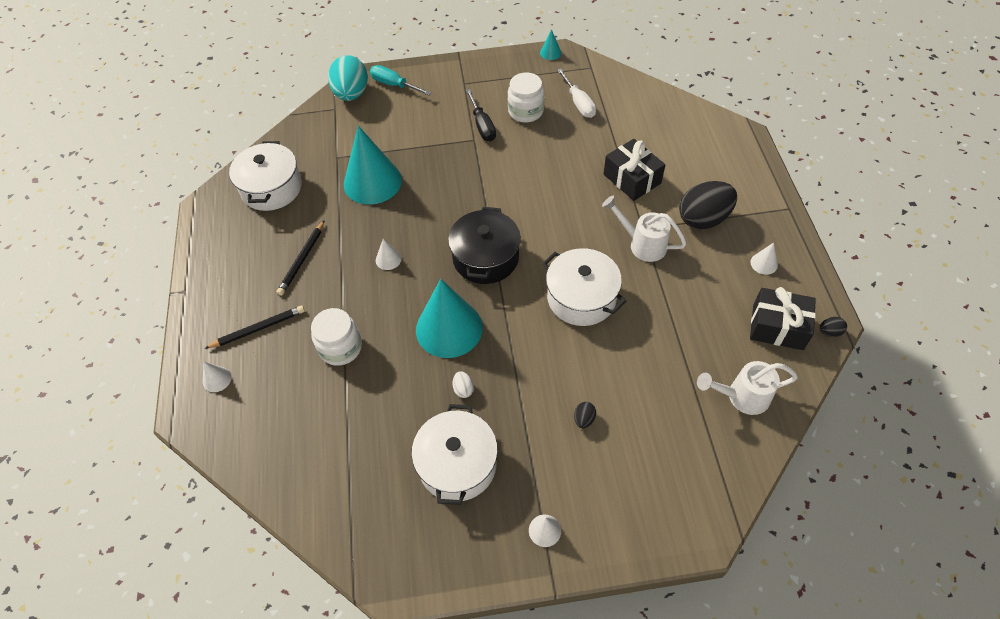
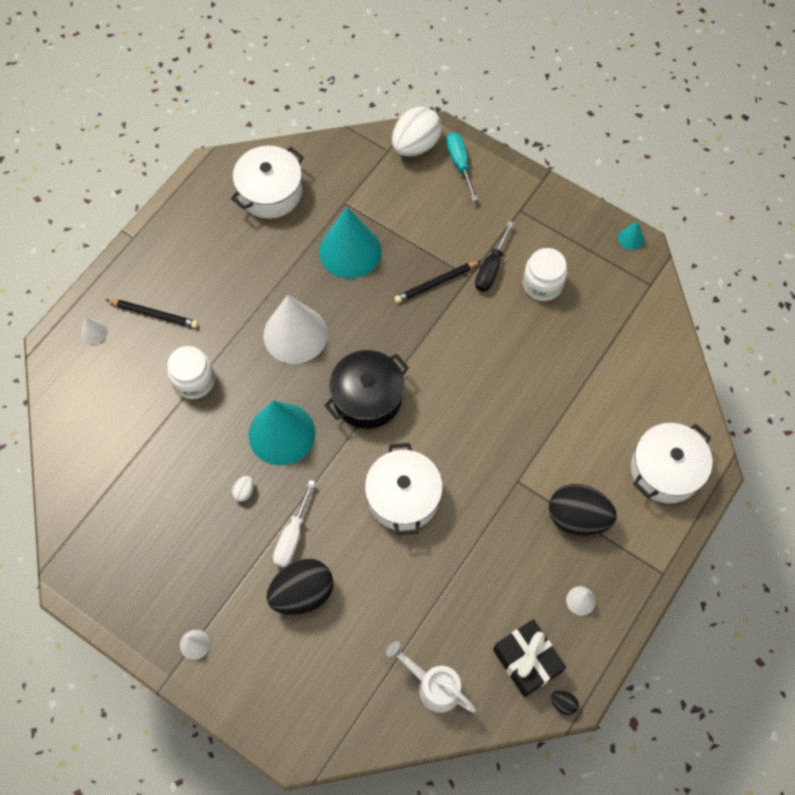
camera: 40 degrees right, 10 degrees up
black pencil [276,220,325,296] -> black pencil moved to [394,261,481,303]
turquoise egg [328,55,368,101] -> white egg [392,107,442,156]
white cone [376,239,402,270] -> white cone [263,295,328,364], size x2.41
white pot [411,404,498,505] -> white pot moved to [631,423,712,503]
white screwdriver [557,69,596,118] -> white screwdriver moved to [273,480,315,567]
black egg [574,402,596,428] -> black egg [266,559,333,615], size x2.45
white watering can [602,196,687,262] -> none
black gift [604,139,665,201] -> none

